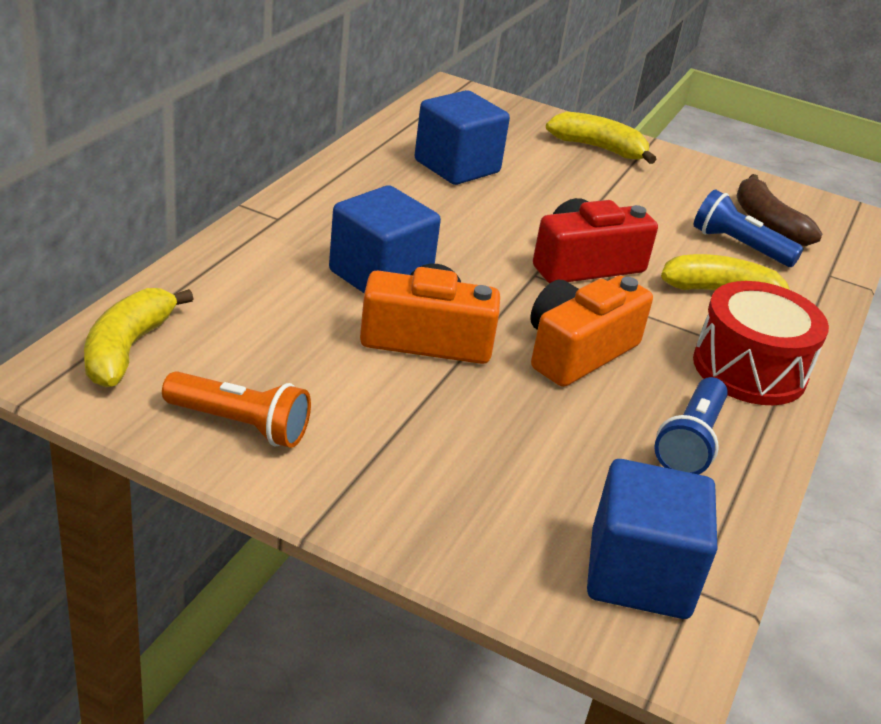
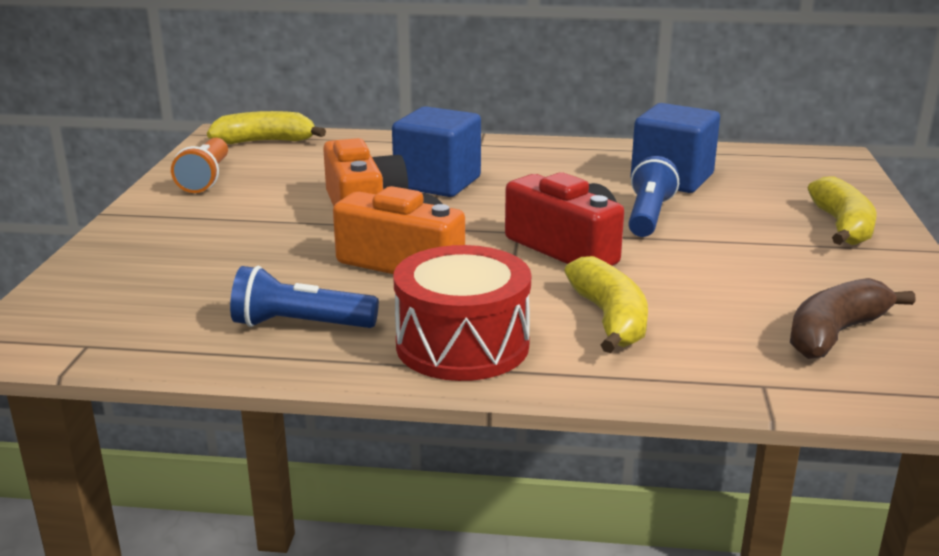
camera: 75 degrees right, 10 degrees down
blue cube [587,459,717,619] -> none
blue flashlight [694,189,803,267] -> blue flashlight moved to [628,156,679,237]

